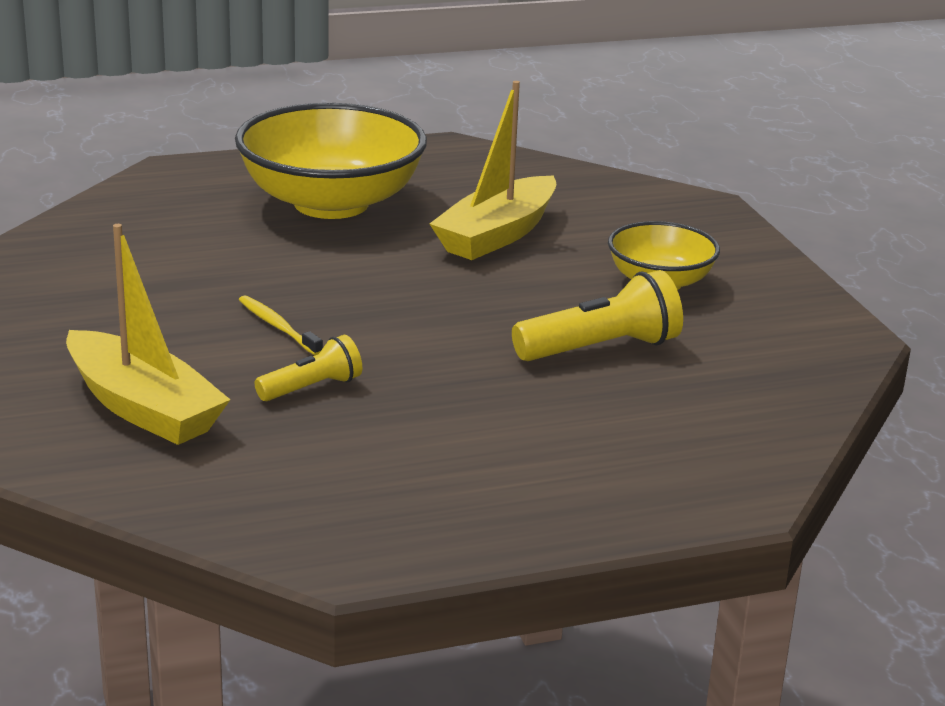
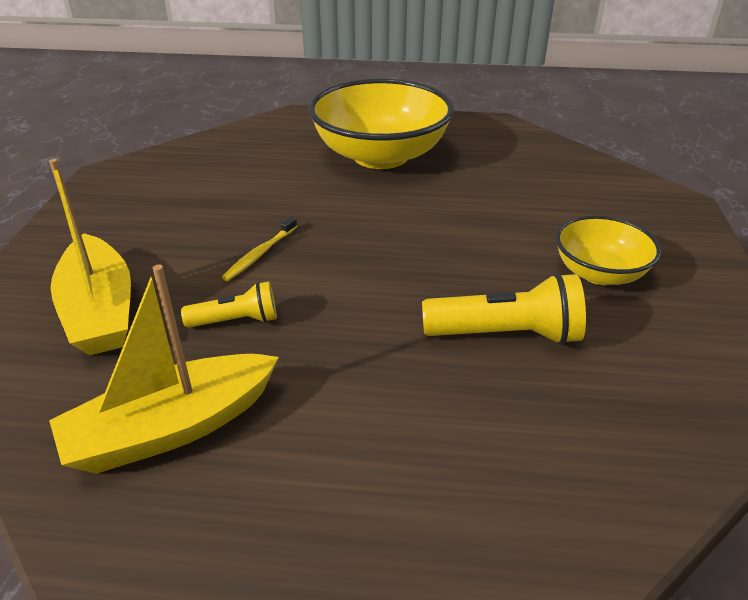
camera: 25 degrees right, 10 degrees up
yellow toothbrush [239,295,323,355] -> yellow toothbrush turned 135 degrees counterclockwise [222,216,297,281]
yellow boat [430,81,556,260] -> yellow boat moved to [49,265,279,474]

